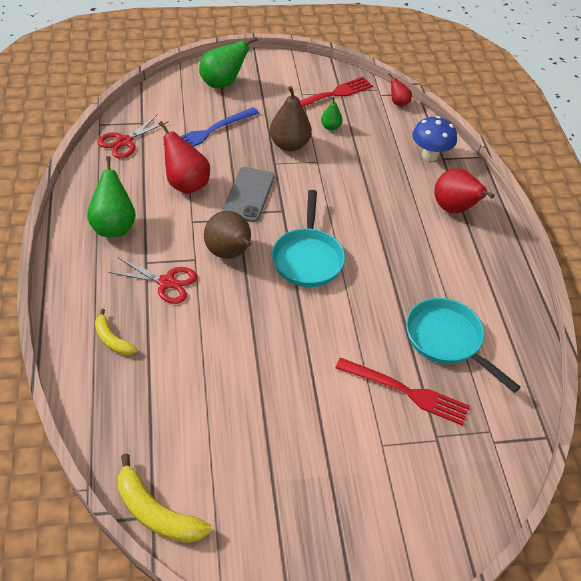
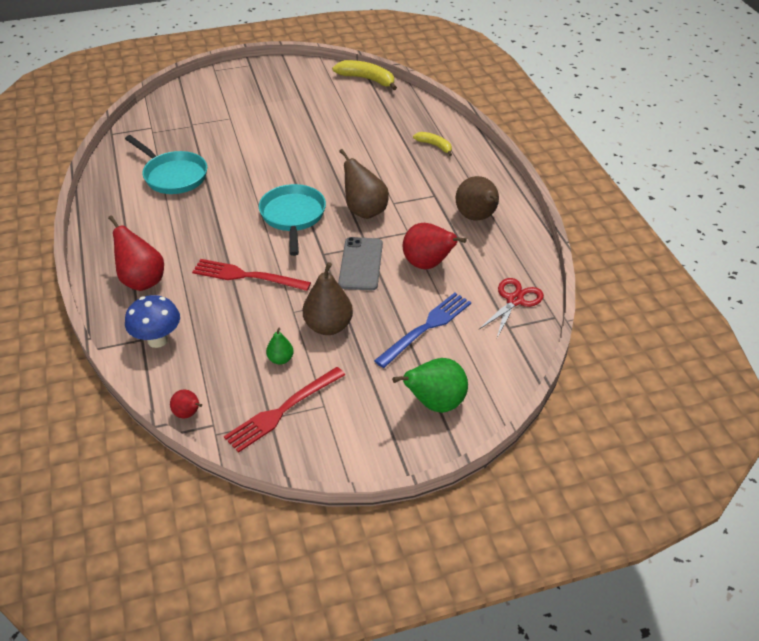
camera: 175 degrees right, 5 degrees down
green pear [87,156,136,237] -> brown pear [456,176,499,221]
red scissors [108,257,197,304] -> none
red fork [335,358,470,426] -> red fork moved to [192,259,311,291]

